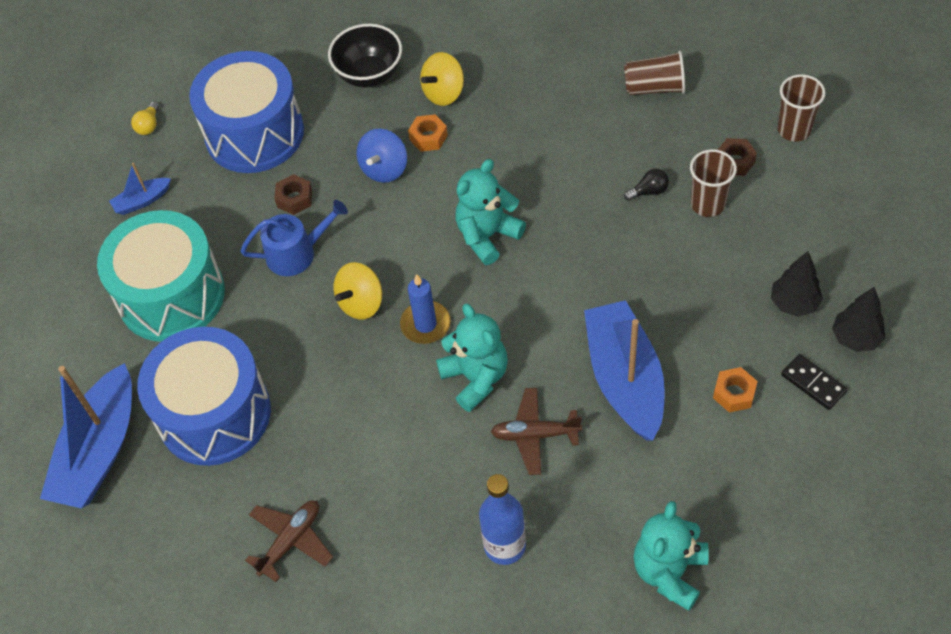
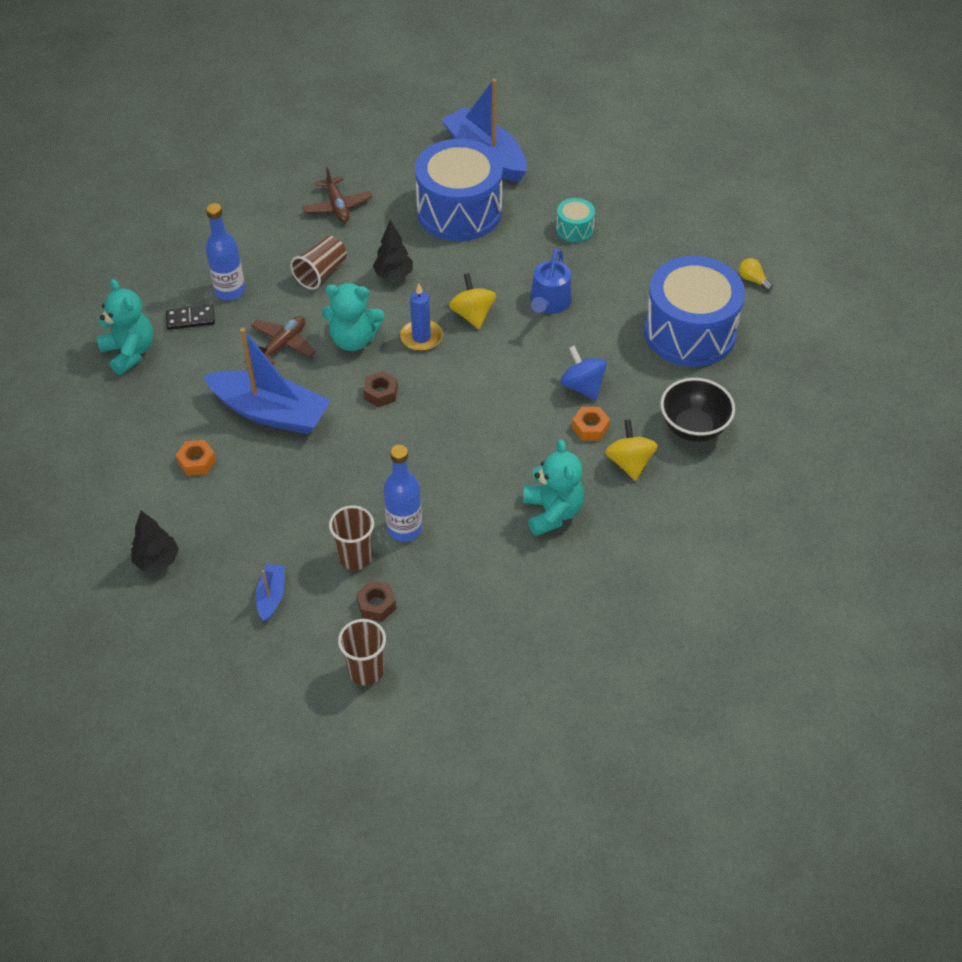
camera: 120 degrees right, 5 degrees down
turquoise drum [97,210,225,342] -> turquoise drum [556,198,595,243], size x0.43
blue boat [109,163,171,215] -> blue boat moved to [255,564,285,622]
brown nut [274,174,312,215] -> brown nut moved to [363,371,398,407]
turquoise teddy bear [455,159,526,265] -> turquoise teddy bear moved to [523,439,584,536]
brown cup [624,51,685,95] -> brown cup moved to [290,236,347,290]
black light bulb [624,169,669,201] -> blue bottle [384,445,422,542]
black tree [771,251,823,317] -> black tree moved to [373,220,413,280]
black domino [781,354,848,410] -> black domino moved to [166,305,215,330]

